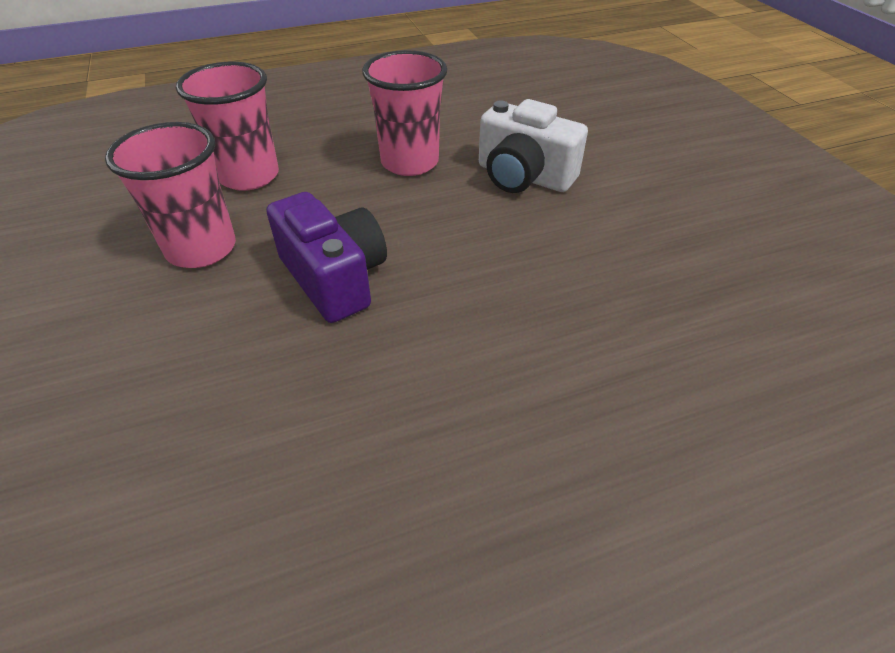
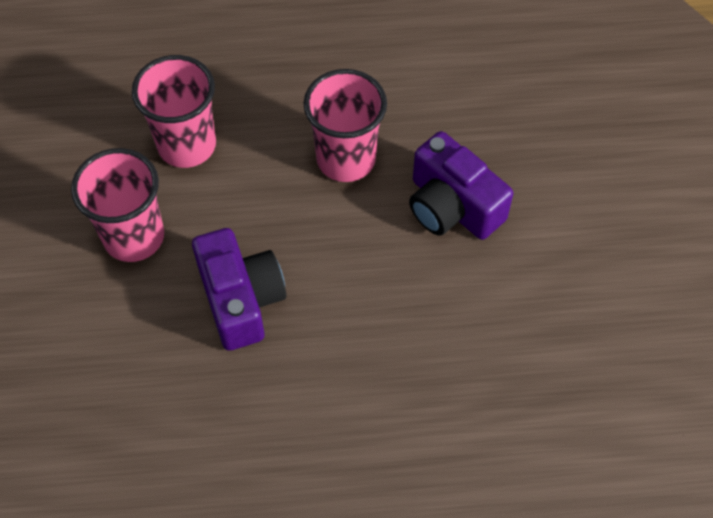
camera: 15 degrees right, 15 degrees up
white camera [479,99,588,193] -> purple camera [409,131,513,240]

